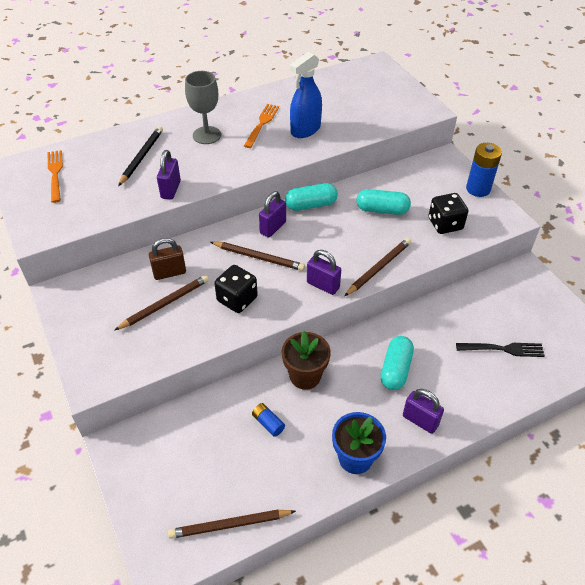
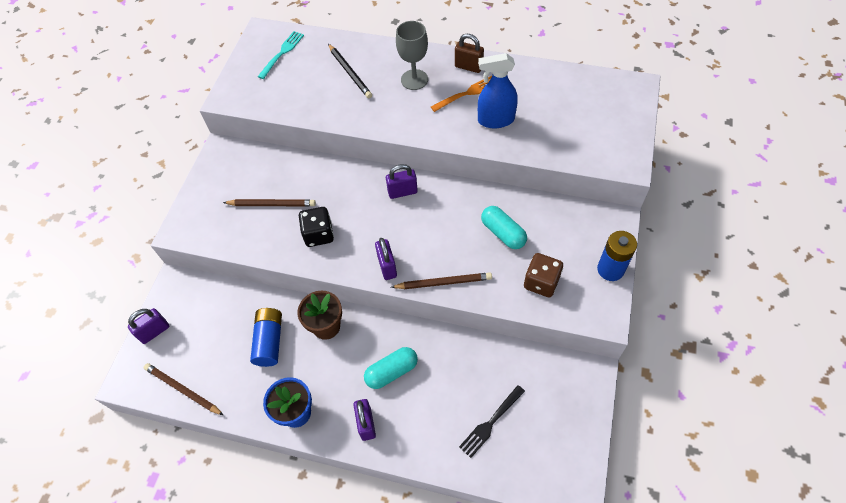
camera: 45 degrees right, 10 degrees up
orange fork [48,150,63,203] -> turquoise fork [258,31,304,79]
black pencil [118,126,163,186] -> black pencil turned 90 degrees clockwise [328,44,372,98]
brown padlock [149,238,186,280] -> brown padlock moved to [455,34,484,73]
purple padlock [157,150,181,200] -> purple padlock moved to [128,308,169,344]
brown pencil [211,242,305,271] -> none
blue battery [252,403,285,437] -> blue battery [250,308,282,367], size x1.86
turquoise capsule [285,183,338,211] -> none
black dice [428,193,468,234] -> brown dice [524,253,563,297]
black fork [456,343,545,357] -> black fork turned 90 degrees clockwise [459,385,525,458]

